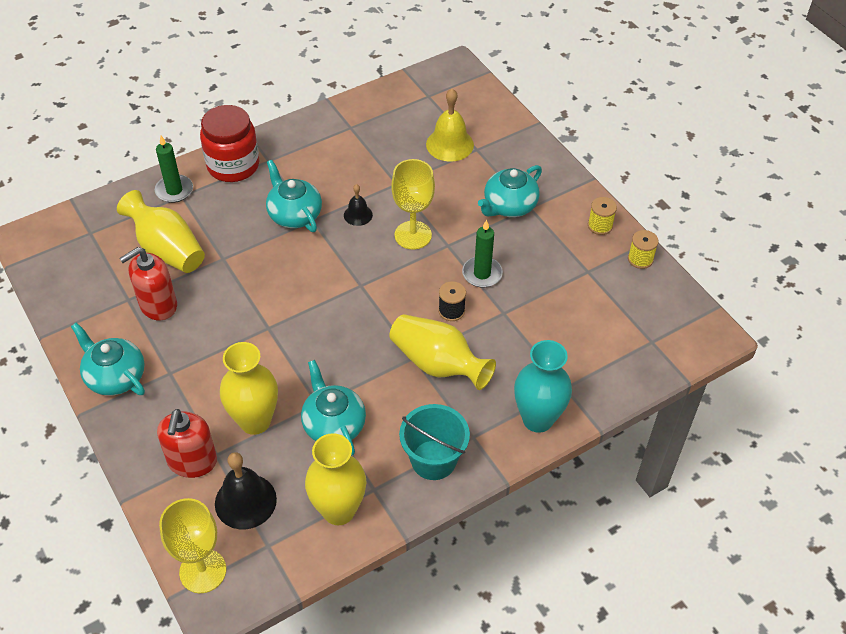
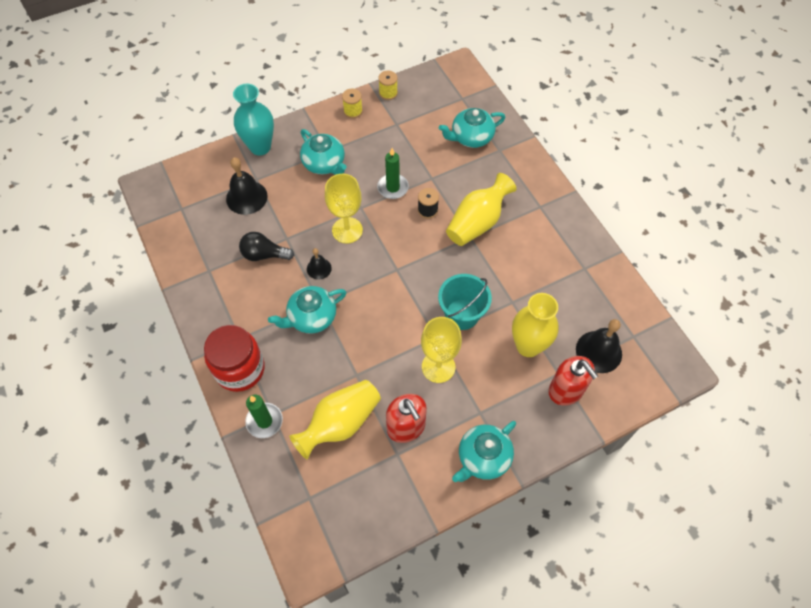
camera: 85 degrees left, 10 degrees up
red soap dispenser [157,409,217,478] -> red soap dispenser turned 45 degrees clockwise [548,356,598,406]
yellow goblet [159,498,226,593] -> yellow goblet moved to [421,317,462,383]
turquoise teapot [301,360,366,456] -> turquoise teapot moved to [439,108,505,148]
yellow vase [305,433,366,525] -> none
turquoise bucket [399,404,470,480] -> turquoise bucket moved to [438,274,492,330]
yellow bell [426,89,474,162] -> black bell [226,157,268,215]
turquoise vase [514,340,572,433] -> turquoise vase moved to [233,84,274,155]
none -> black light bulb [239,232,294,261]

